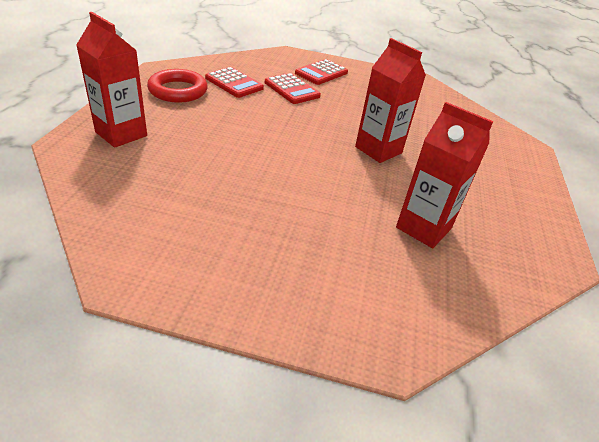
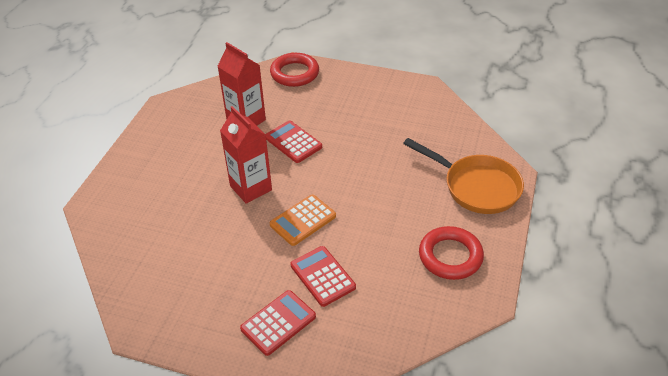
camera: 170 degrees left, 5 degrees up
red carton [76,12,147,148] -> orange pan [403,138,524,214]
red calculator [205,67,264,98] -> red calculator moved to [266,120,322,163]
none -> red ring [270,53,319,87]
none -> orange calculator [270,195,336,246]

